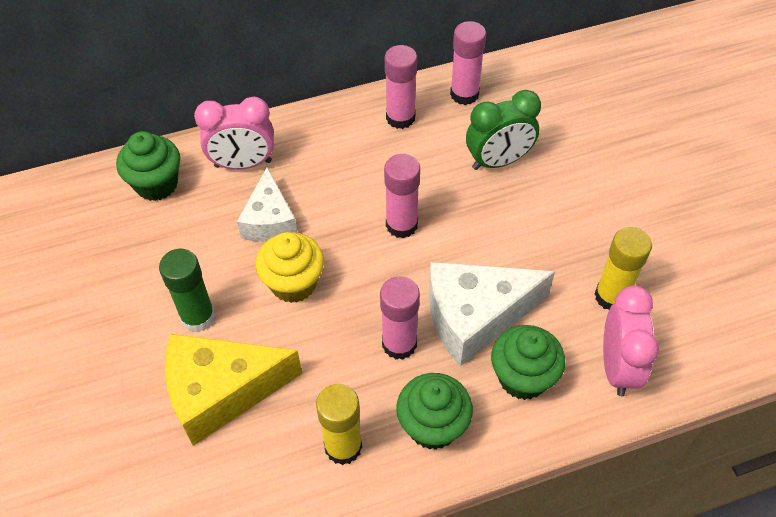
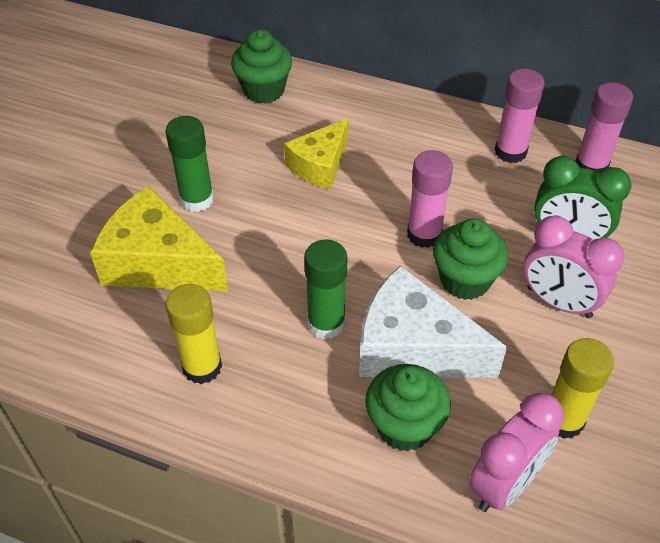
camera: 40 degrees right, 5 degrees down
pink clock [194,97,274,169] -> pink clock moved to [524,215,624,318]
white cheese [237,168,297,242] -> yellow cheese [284,118,349,189]
yellow cupcake [256,232,324,303] -> none
pink glue stick [380,276,420,360] -> green glue stick [304,239,347,339]
green cupcake [396,373,473,450] -> green cupcake moved to [433,218,508,300]

